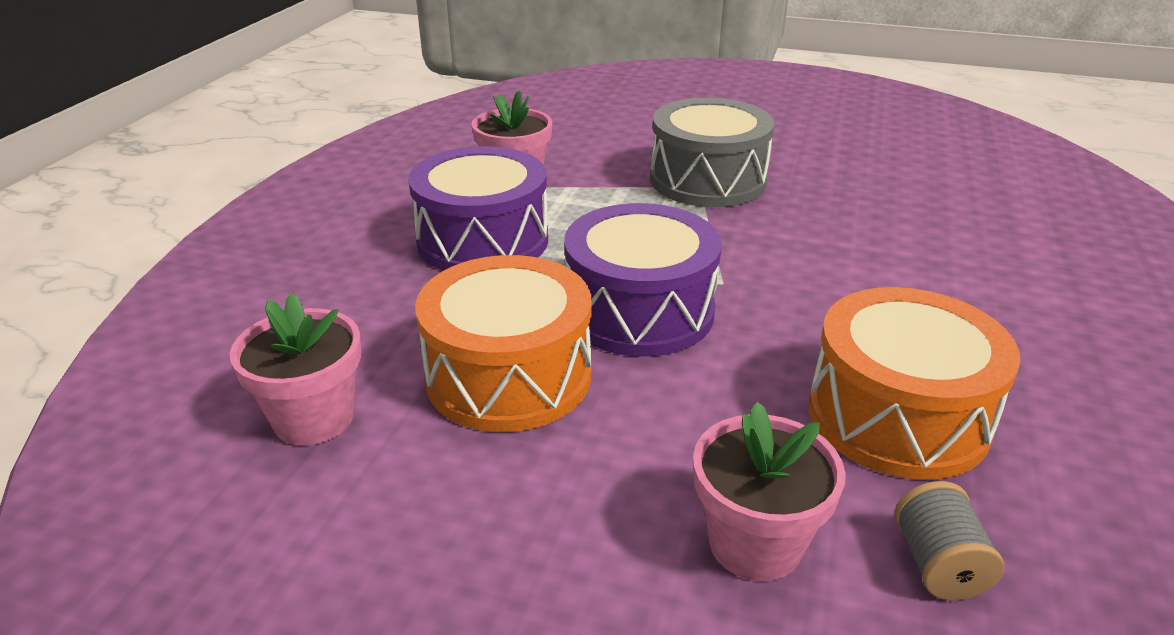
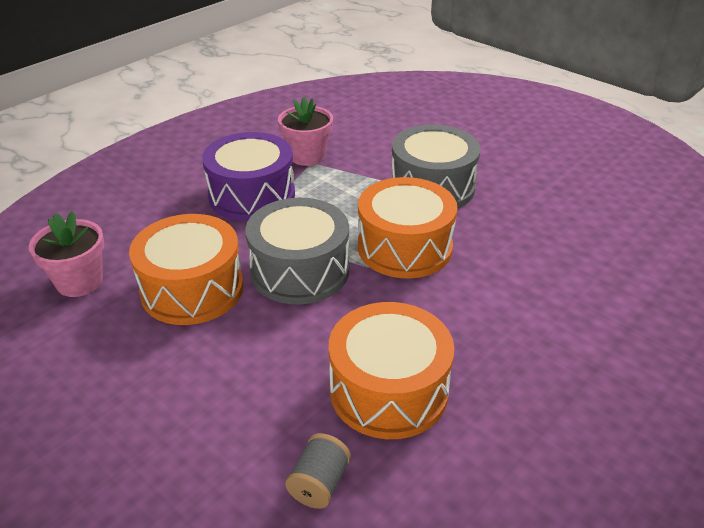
camera: 25 degrees right, 5 degrees up
purple drum [564,203,722,357] -> grey drum [245,198,349,304]
pink flower pot [693,402,846,581] -> none
none -> orange drum [358,177,457,278]

